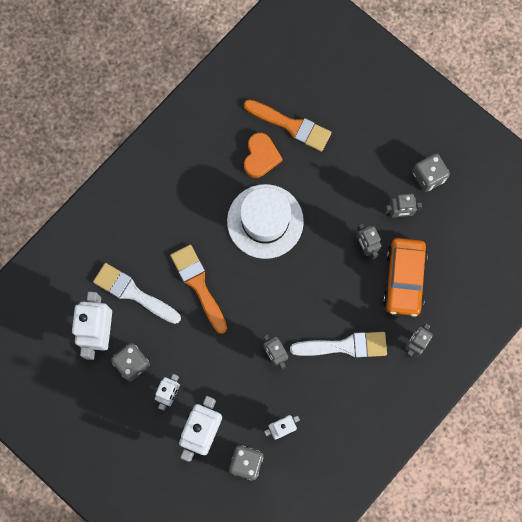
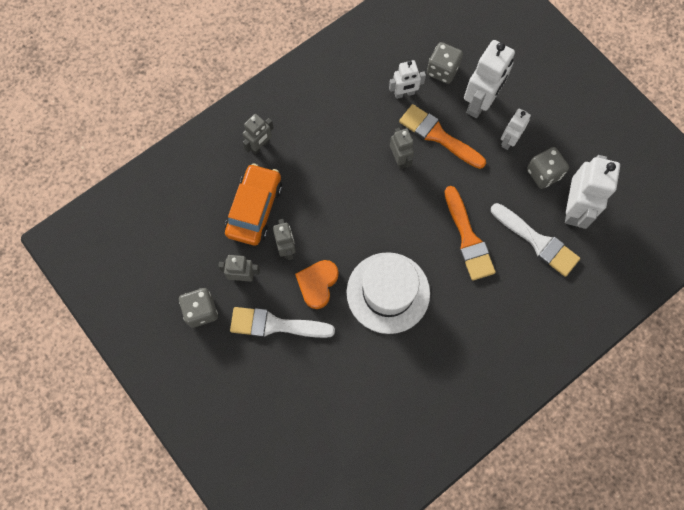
camera: 170 degrees left, 5 degrees down
orange brush [244,100,331,152] -> orange brush moved to [399,104,486,169]
orange heart [244,133,282,178] -> orange heart moved to [295,260,339,309]
white brush [290,332,387,358] -> white brush moved to [230,307,335,338]

